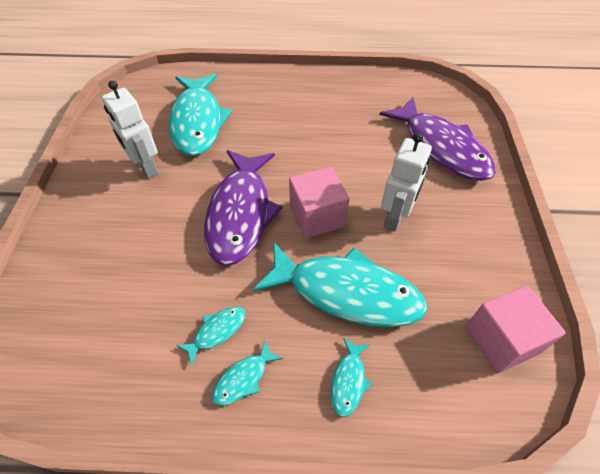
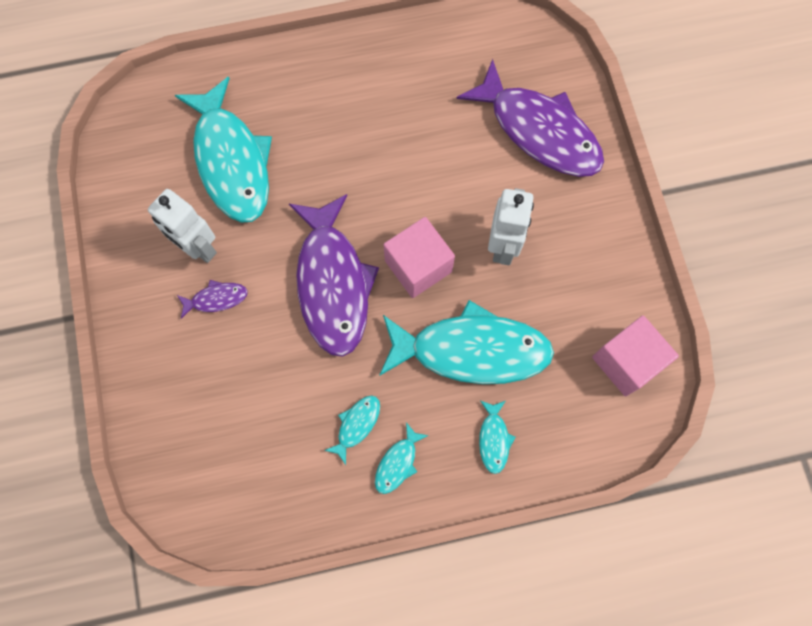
camera: 15 degrees left, 20 degrees up
none -> purple fish [177,280,248,319]

